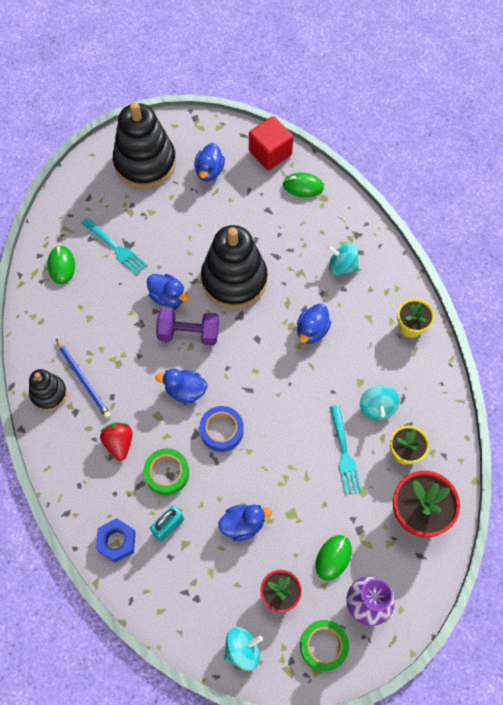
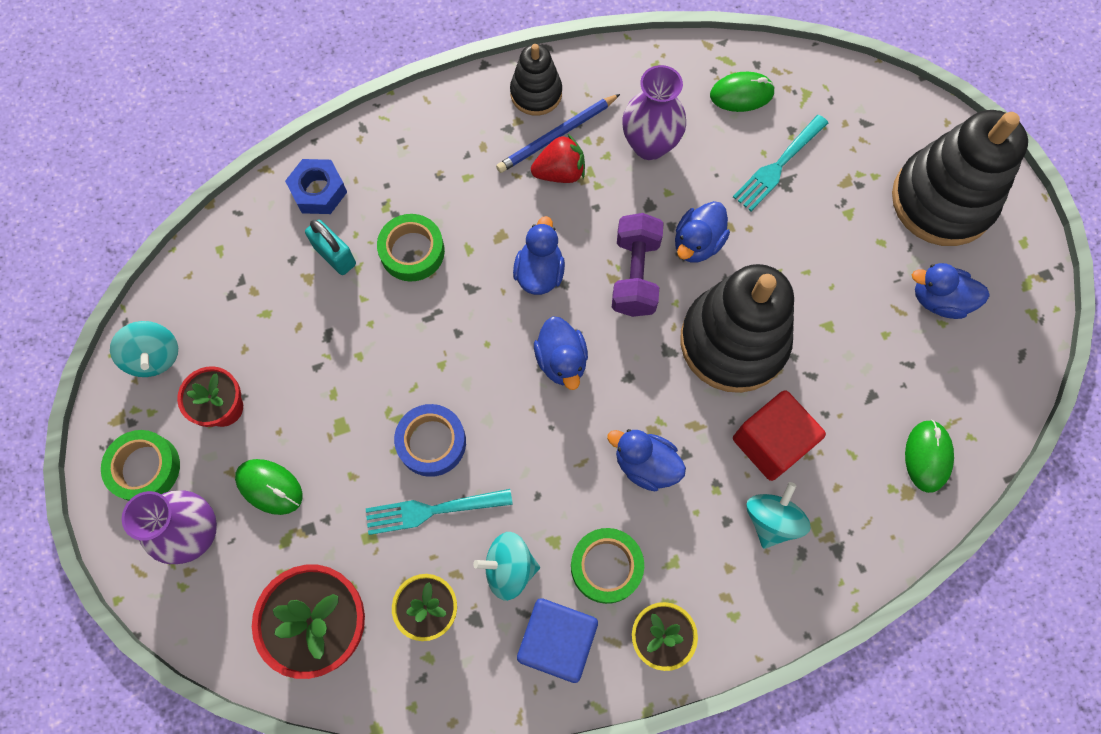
camera: 90 degrees right, 5 degrees up
red strawberry [100,423,132,461] -> red strawberry moved to [531,134,585,183]
blue tape [200,406,244,452] -> blue tape moved to [394,404,466,477]
blue duck [218,504,273,541] -> blue duck moved to [534,316,588,390]
red cube [249,116,293,170] -> red cube moved to [733,390,826,481]
none -> blue cube [517,598,598,683]
none -> green tape [571,528,644,604]
none -> purple vase [622,65,686,160]

